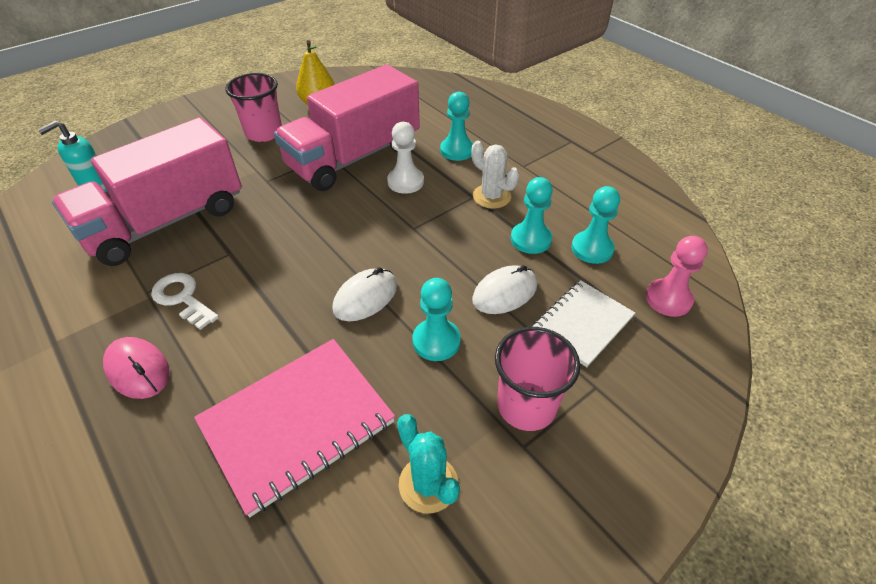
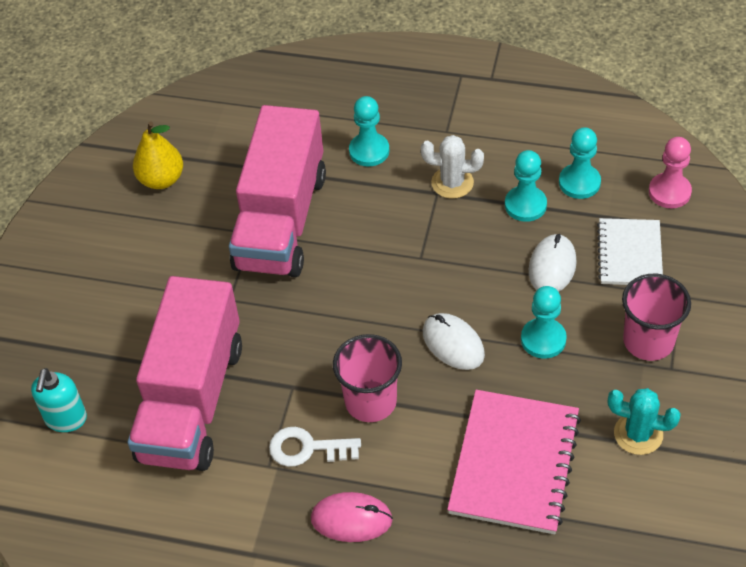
camera: 35 degrees left, 5 degrees up
pink cup [225,73,282,142] -> pink cup moved to [333,334,402,422]
white mouse [332,267,397,321] -> white mouse turned 45 degrees counterclockwise [423,313,485,370]
white pawn [387,122,424,194] -> none

